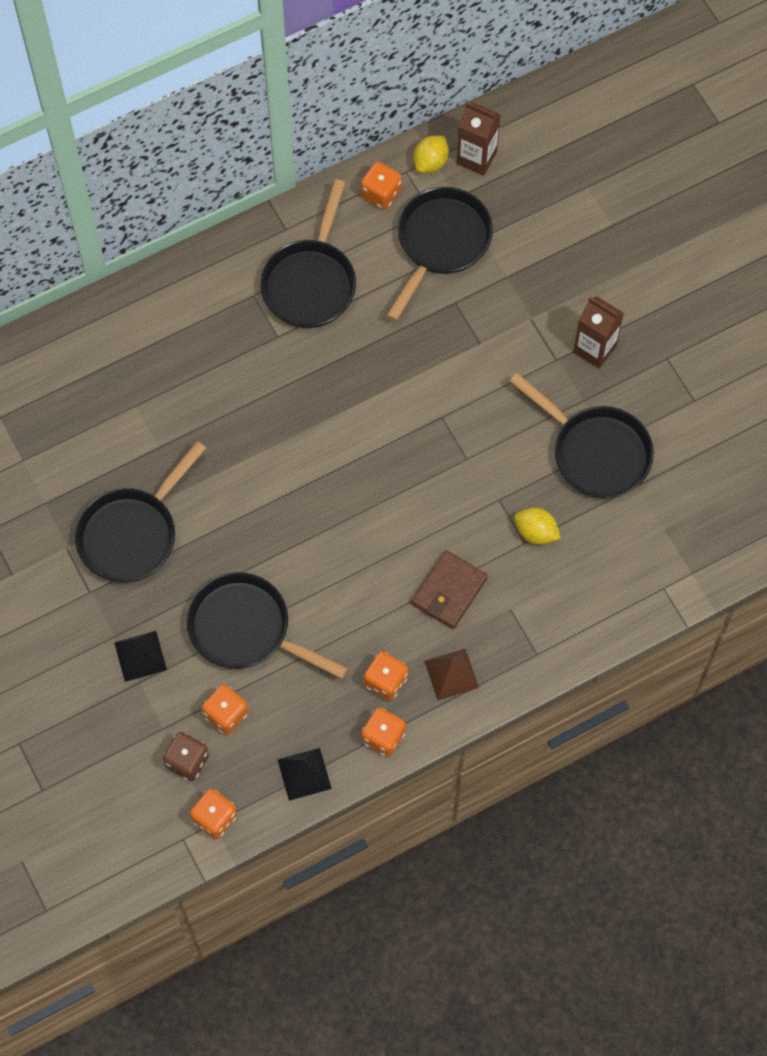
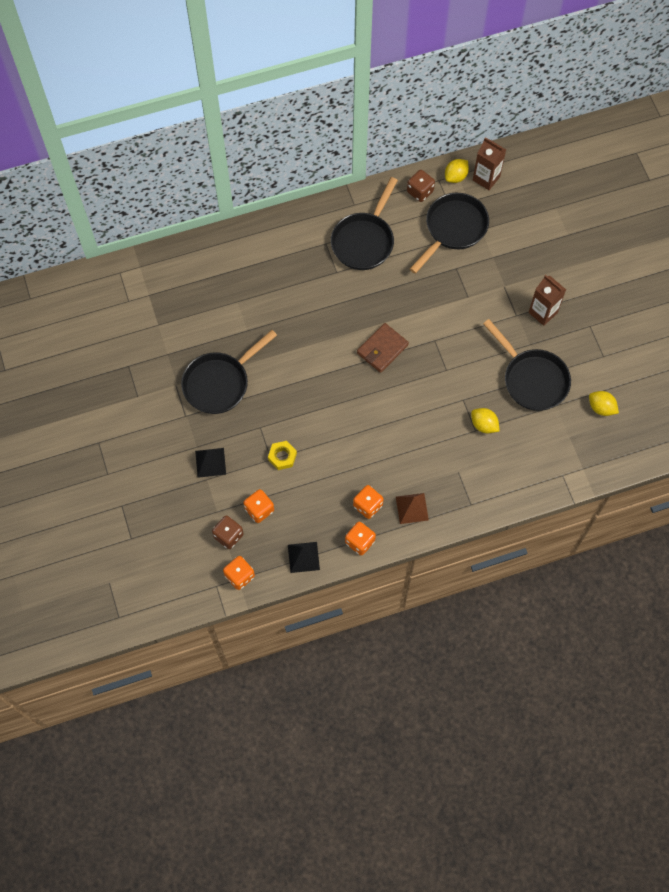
camera: 10 degrees right, 0 degrees up
black pan [186,572,348,679] -> yellow nut [268,441,297,470]
orange dice [361,162,402,210] -> brown dice [407,170,435,202]
brown wallet [411,550,488,629] -> brown wallet moved to [357,323,409,373]
none -> yellow lemon [589,391,619,416]

